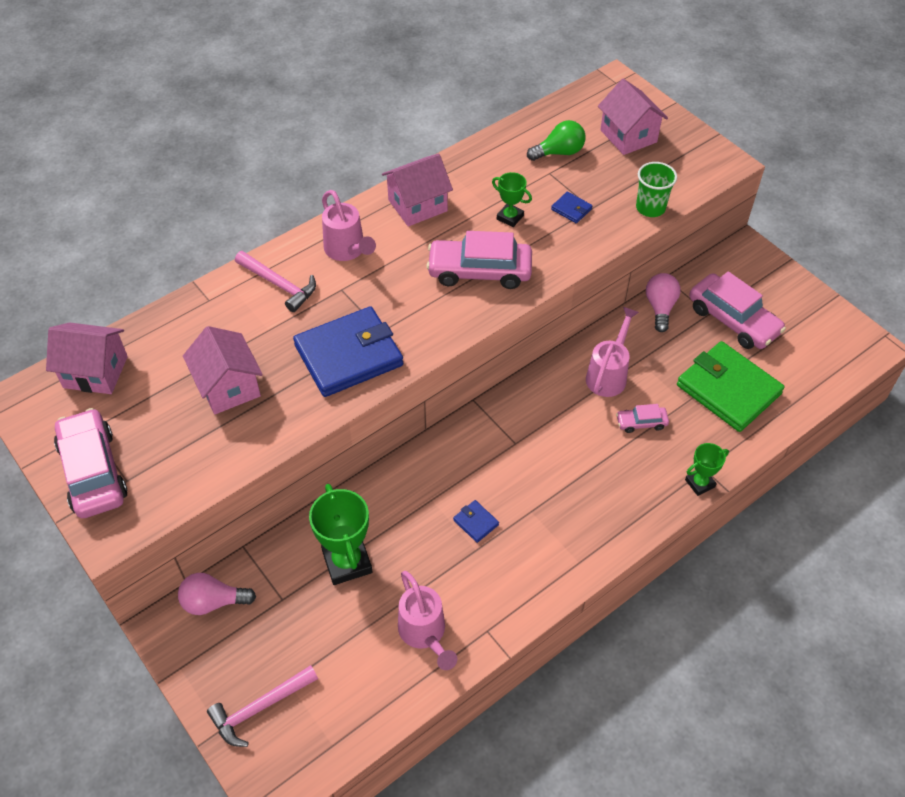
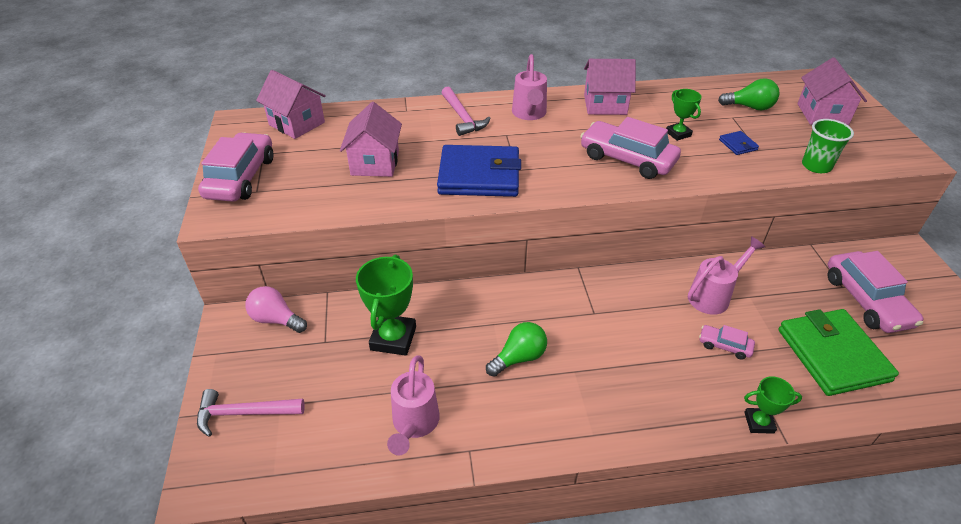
camera: 30 degrees right, 10 degrees down
blue wallet [453,500,499,543] -> green light bulb [486,322,547,377]
pink light bulb [646,273,681,332] -> none

